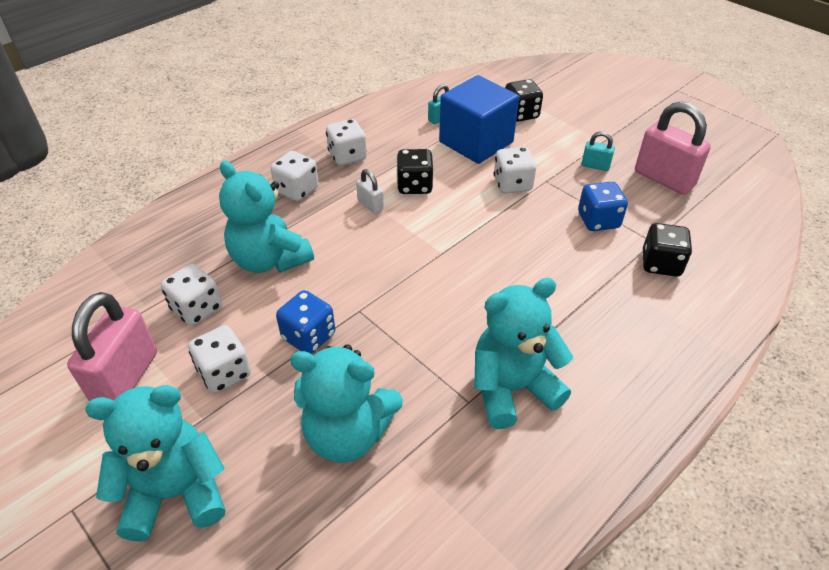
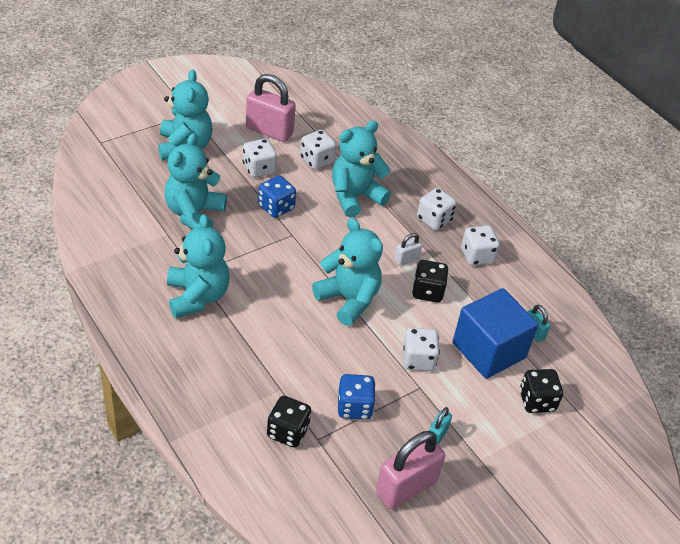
camera: 95 degrees right, 0 degrees up
none -> turquoise teddy bear [312,218,383,326]

